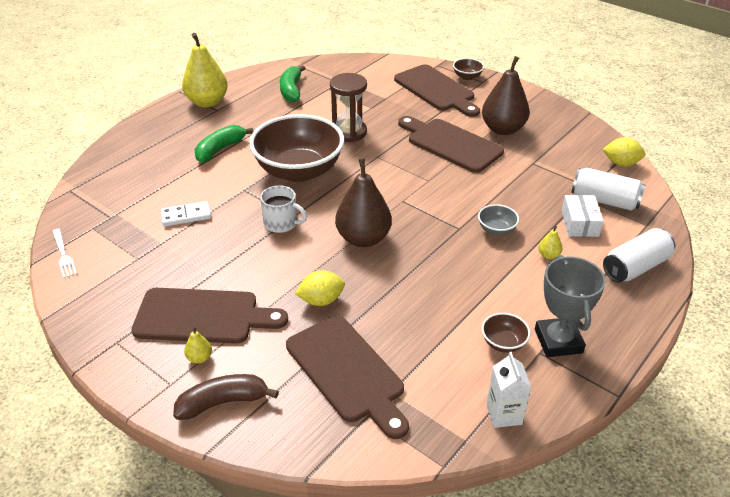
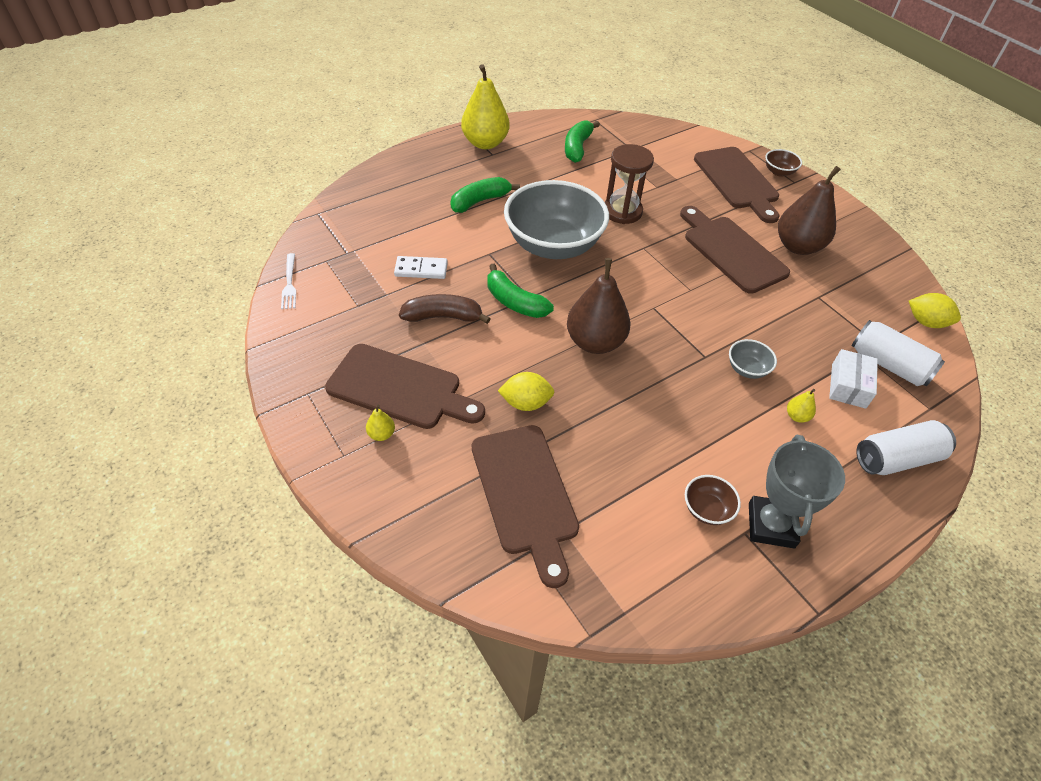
camera: 15 degrees right, 10 degrees up
brown banana [173,374,279,420] -> brown banana moved to [399,294,491,324]
brown bowl [249,114,344,182] -> grey bowl [504,180,609,259]
white mug [260,185,307,233] -> green banana [488,264,554,318]
white carton [487,352,531,428] -> none

